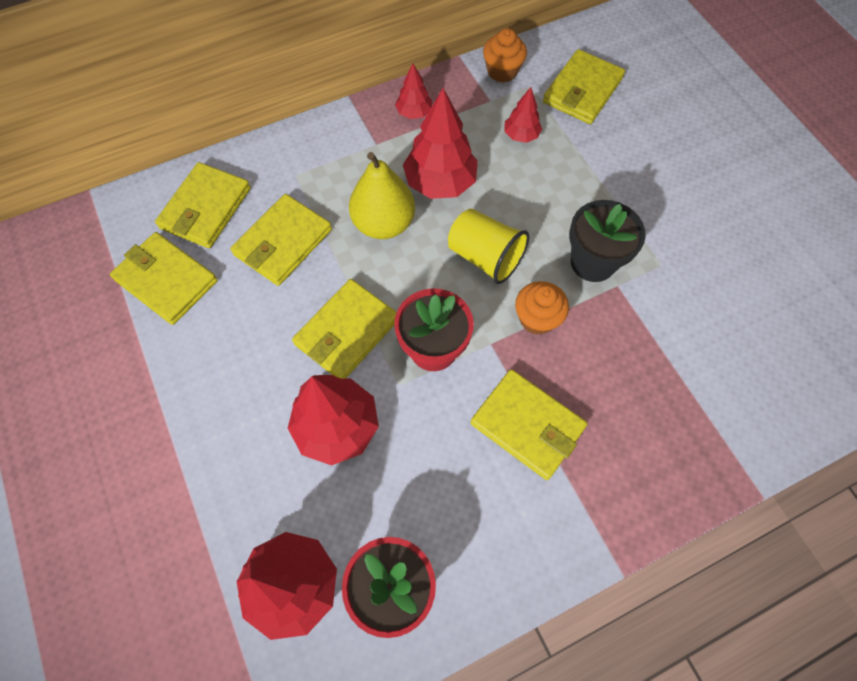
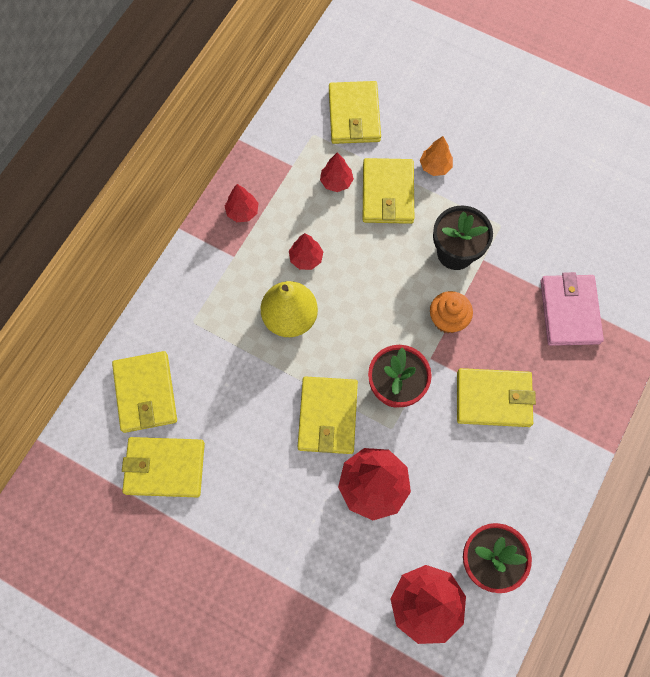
camera: 35 degrees left, 5 degrees up
yellow wallet [230,194,332,286] -> yellow wallet moved to [363,158,414,224]
red tree [403,88,478,199] -> red tree [289,233,323,270], size x0.53
yellow cup [448,209,529,284] -> none
orange cupcake [483,28,527,83] -> none
none -> orange tree [420,136,453,176]
none -> pink wallet [540,272,604,346]

